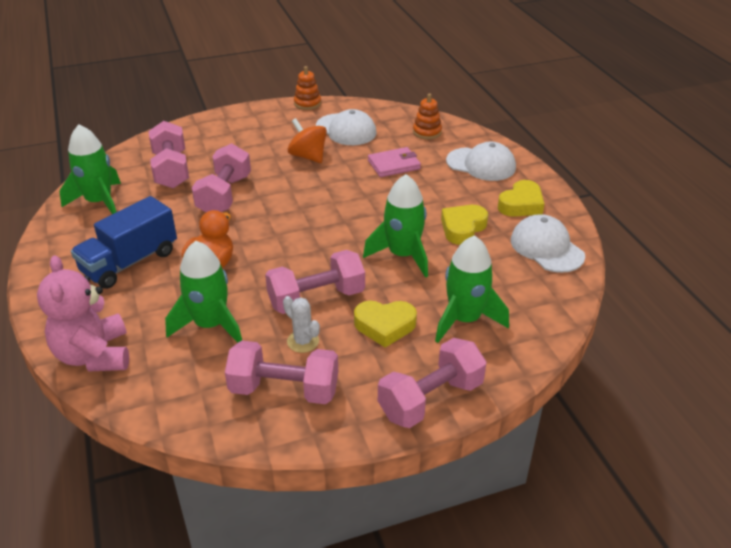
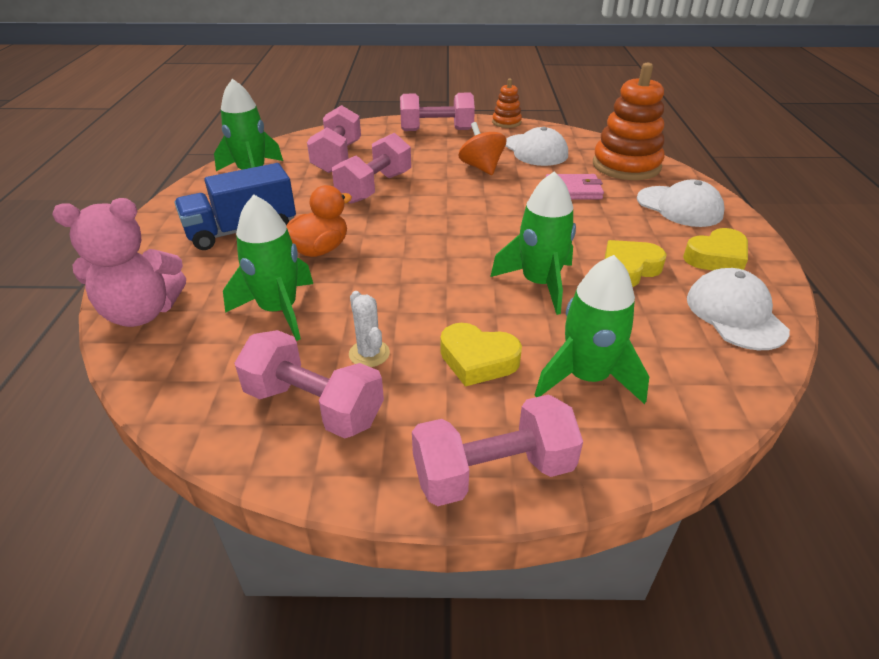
camera: 20 degrees right, 0 degrees up
pink teddy bear [37,255,129,371] -> pink teddy bear turned 105 degrees counterclockwise [52,198,186,327]
pink dumbbell [265,250,365,314] -> pink dumbbell moved to [400,93,475,131]
orange stacking toy [413,93,442,139] -> orange stacking toy [593,63,665,180], size x2.01

